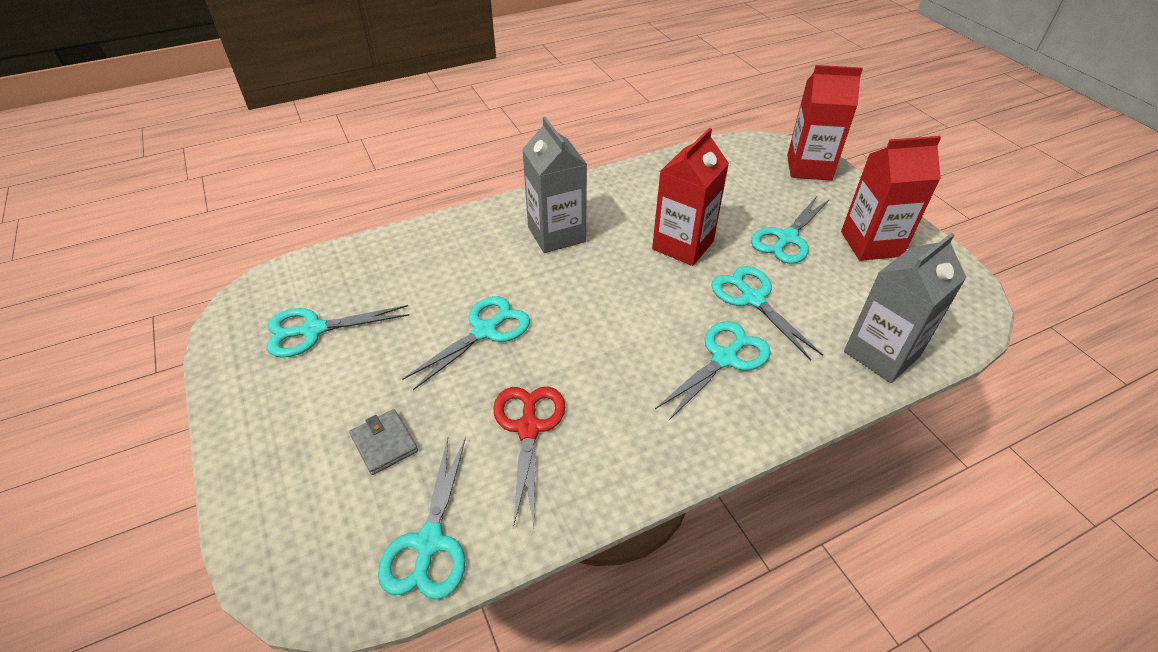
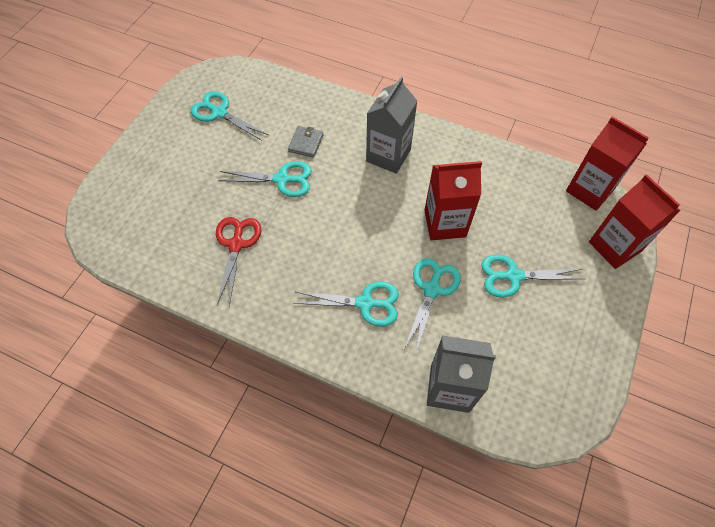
camera: 50 degrees right, 15 degrees up
grey wallet [349,409,418,475] -> grey wallet moved to [288,126,324,158]
turquoise scissors [378,437,466,600] -> none
red scissors [493,387,565,528] -> red scissors turned 45 degrees counterclockwise [216,217,261,306]
red carton [841,136,941,261] -> red carton moved to [566,116,649,211]

